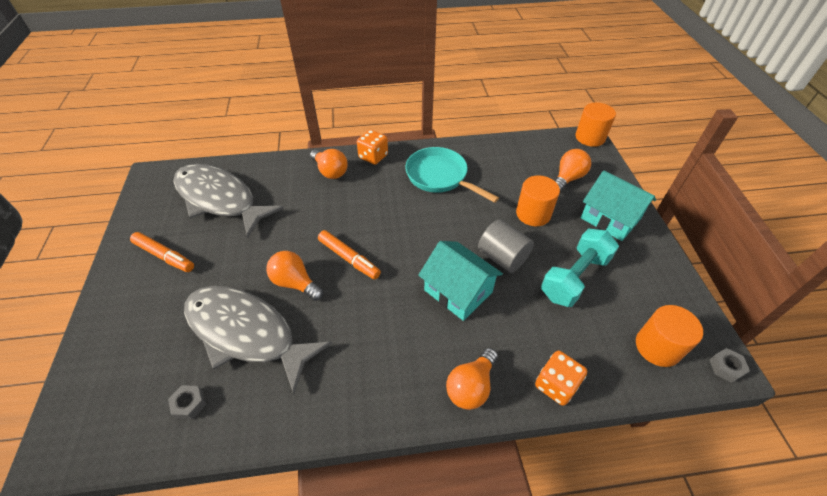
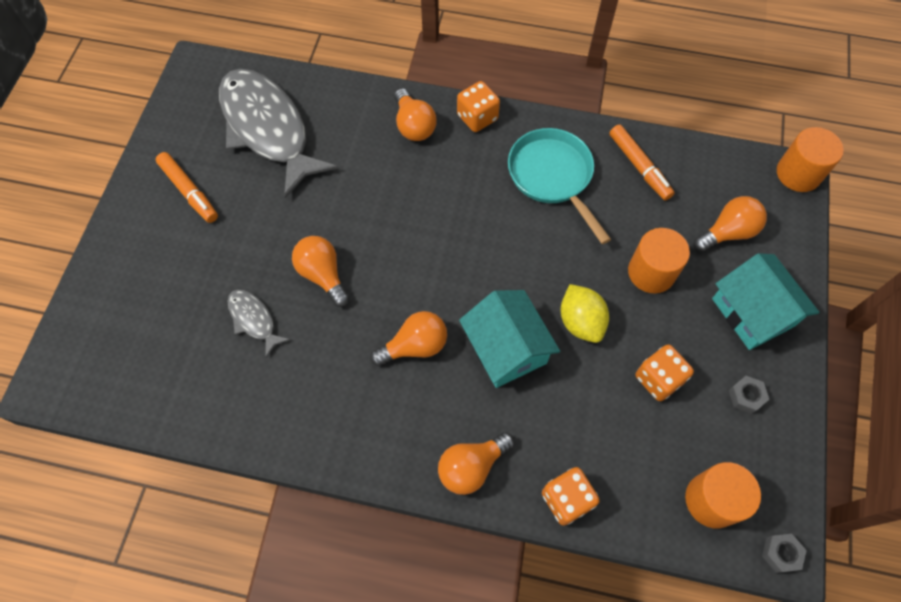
camera: 20 degrees right, 15 degrees up
grey nut [168,385,206,419] -> grey nut moved to [729,376,769,414]
grey fish [184,286,332,394] -> grey fish [227,289,290,358], size x0.44
orange marker [318,230,381,279] -> orange marker moved to [609,124,675,200]
grey cylinder [478,219,534,273] -> yellow lemon [561,284,609,343]
turquoise dumbbell [541,229,619,307] -> orange dice [635,344,694,401]
none -> orange light bulb [370,311,447,366]

